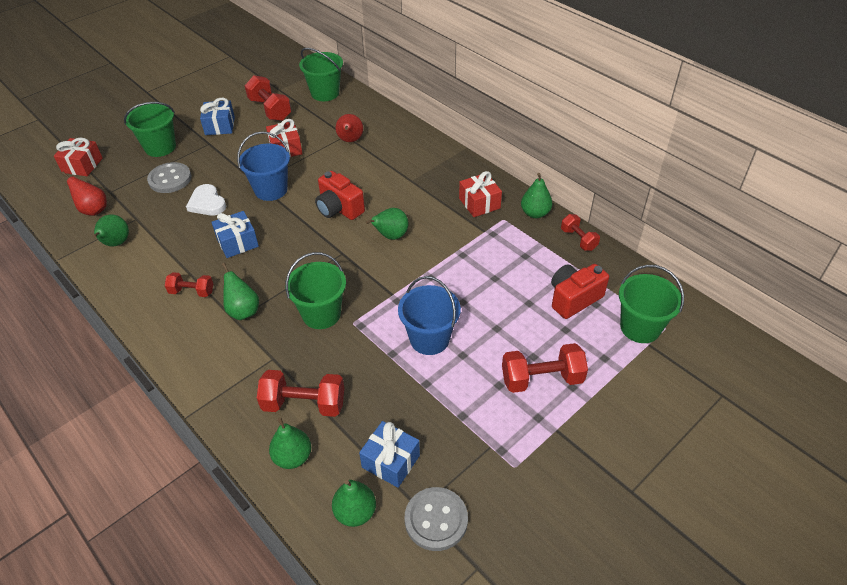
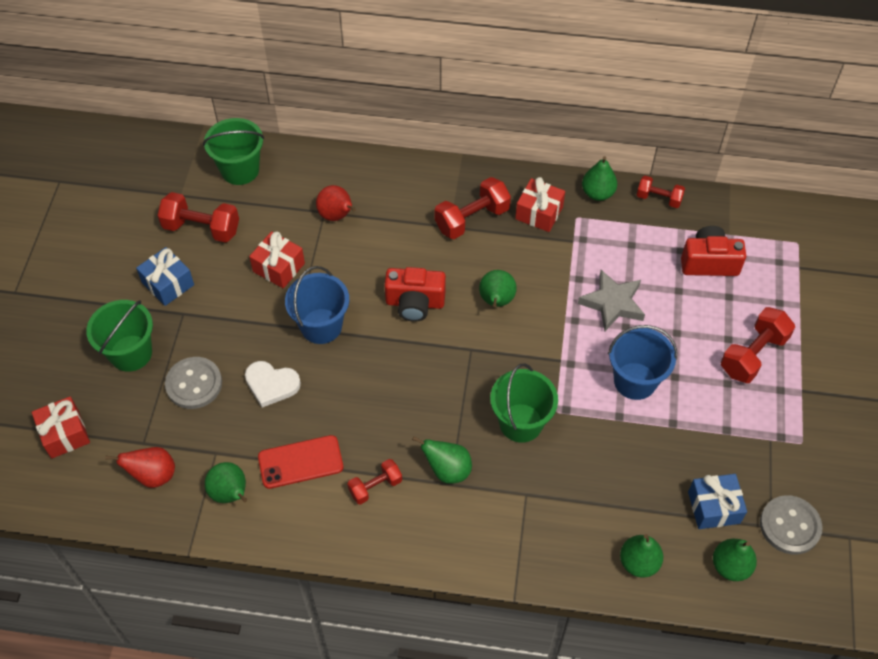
camera: 40 degrees left, 10 degrees up
blue gift [211,211,259,258] -> none
red dumbbell [257,370,344,417] -> red dumbbell moved to [434,177,511,239]
red camera [551,264,609,319] -> red camera turned 75 degrees clockwise [681,226,746,276]
green bucket [619,265,684,343] -> none
none -> red phone [258,435,343,489]
none -> grey star [578,270,645,331]

